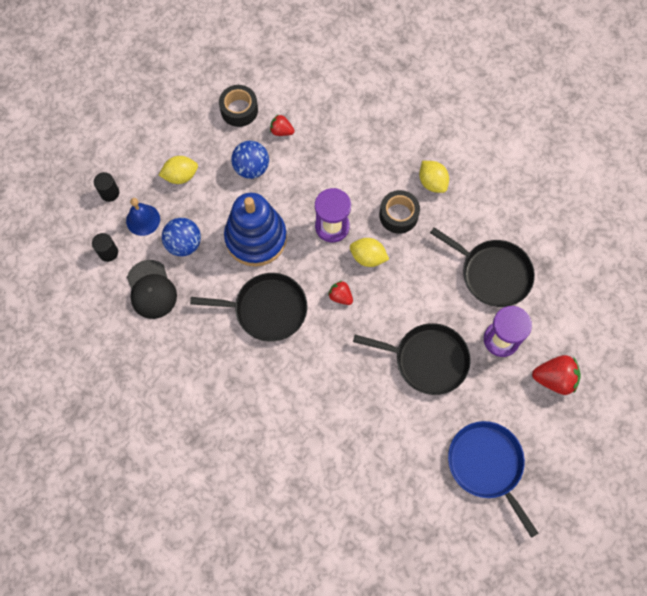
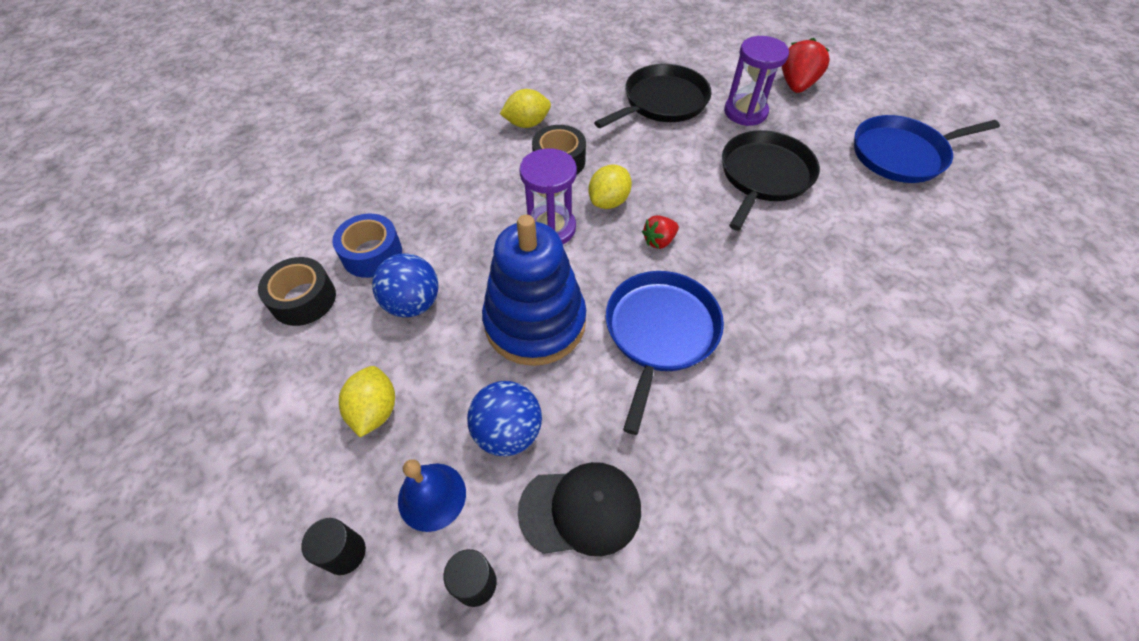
camera: 75 degrees left, 15 degrees down
black pan [190,273,307,342] -> blue pan [606,271,724,435]
red strawberry [270,114,295,136] -> blue tape [332,214,402,278]

